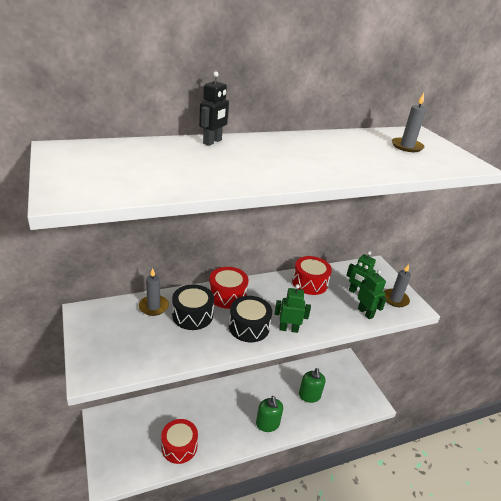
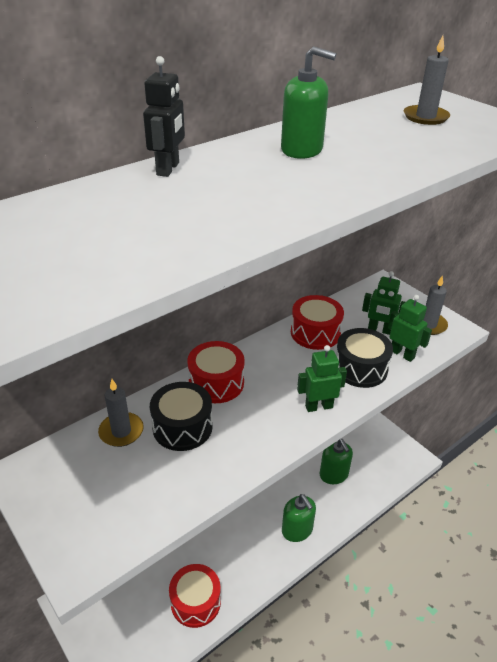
camera: 15 degrees left, 5 degrees up
black drum [229,296,272,342] -> black drum moved to [336,328,393,388]
none -> green soap dispenser [281,46,336,159]

